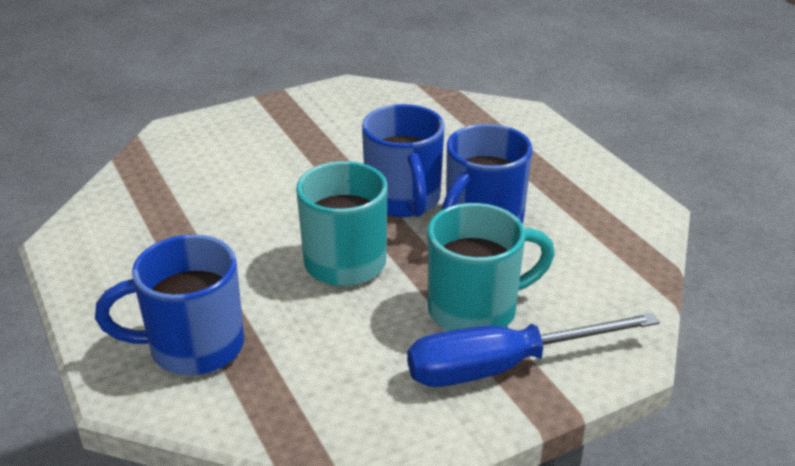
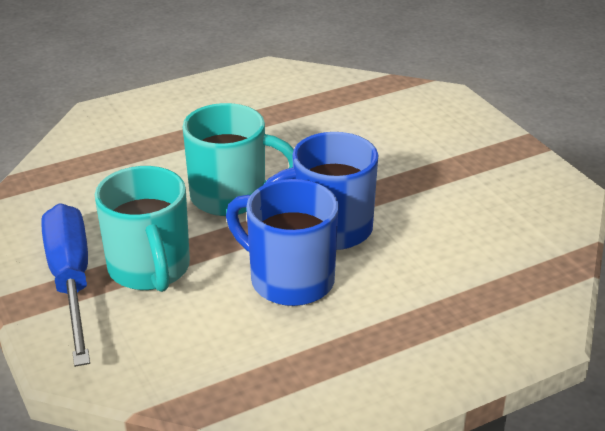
camera: 90 degrees right, 0 degrees up
blue mug [95,234,244,375] -> none

